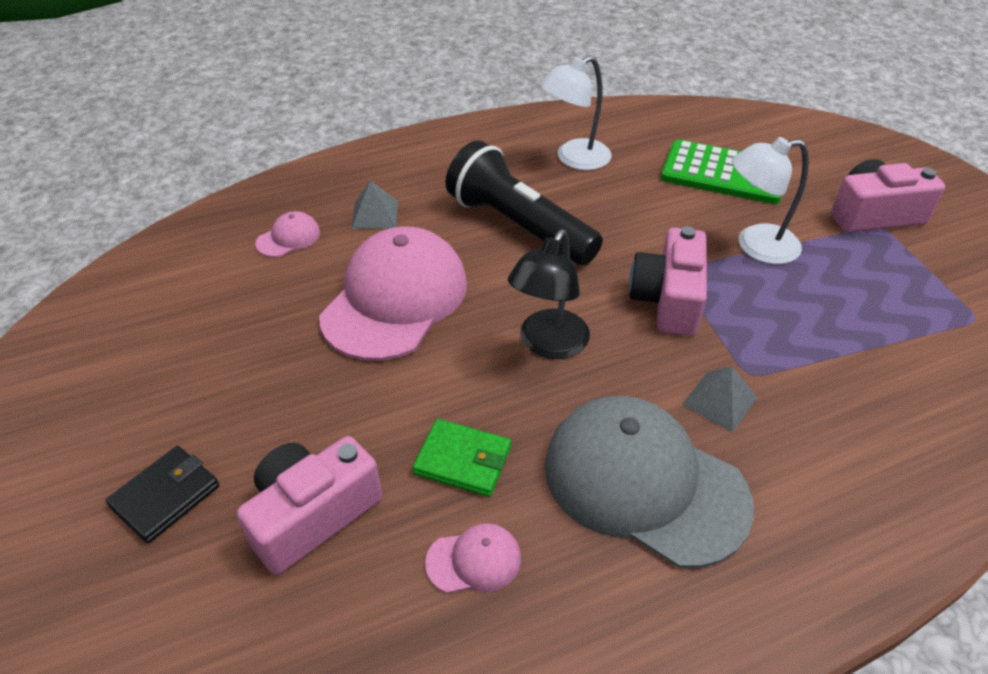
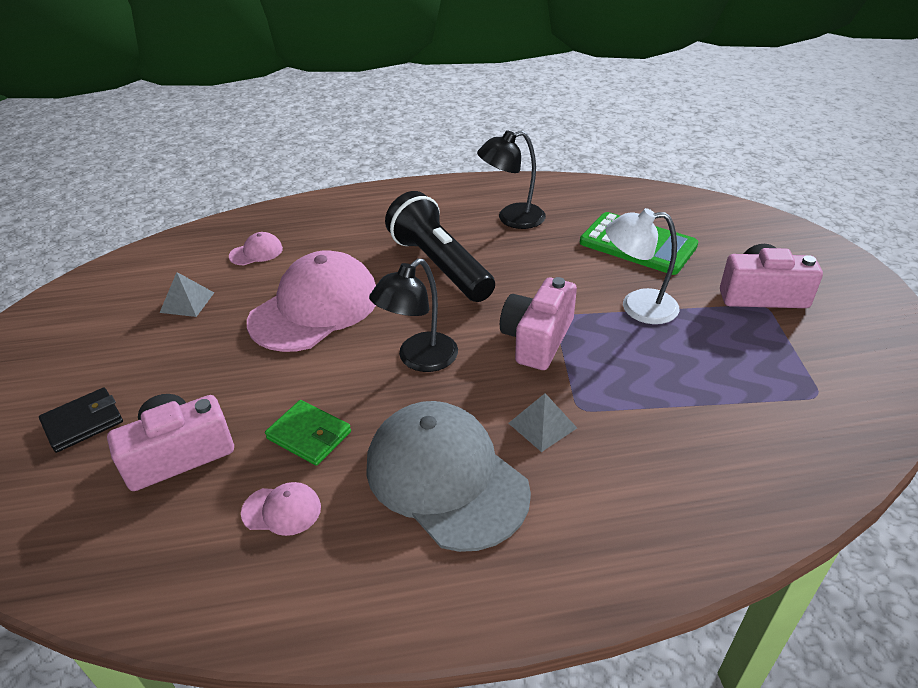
camera: 15 degrees right, 5 degrees down
grey pyramid [352,180,398,229] -> grey pyramid moved to [160,272,214,317]
white lamp [540,56,612,170] -> black lamp [477,130,546,229]

